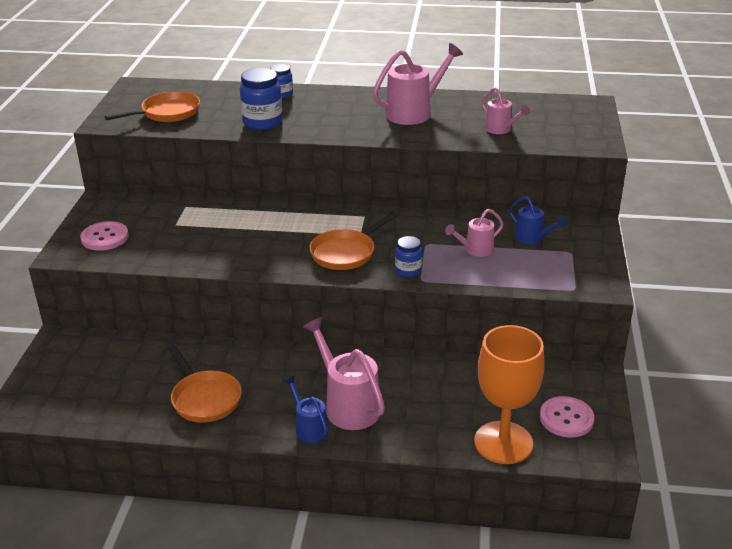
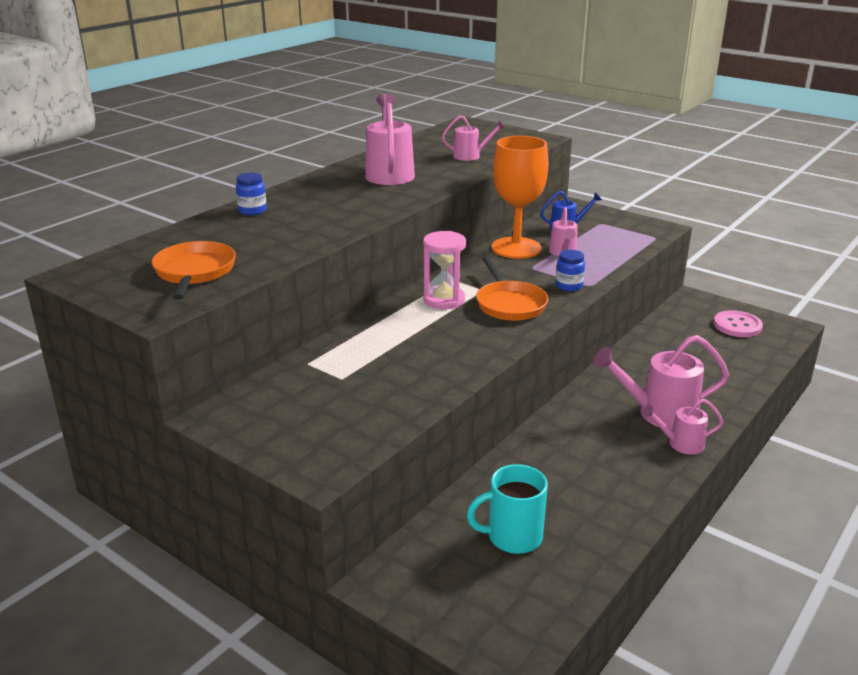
camera: 60 degrees left, 5 degrees down
pink button [80,221,129,251] -> none
orange pan [168,345,242,422] -> none
blue jar [240,68,283,130] -> none
blue watering can [284,376,328,443] -> pink watering can [642,399,723,455]
orange goblet [474,325,545,464] -> orange goblet moved to [492,136,548,259]
none -> pink hourglass [423,231,466,309]
none -> turquoise mug [467,464,548,554]

